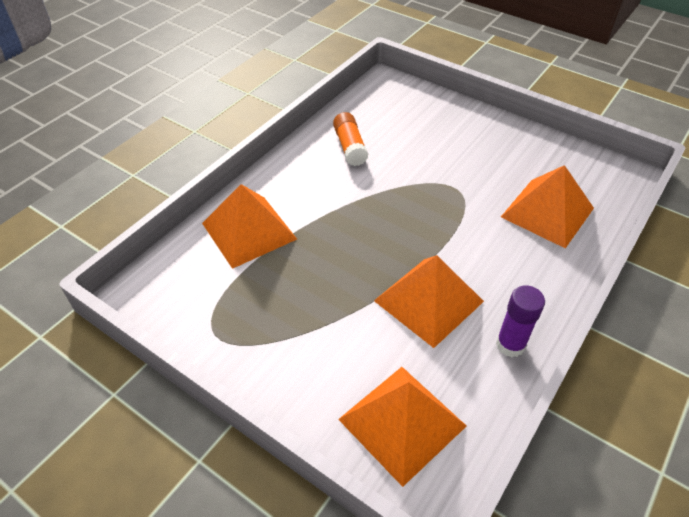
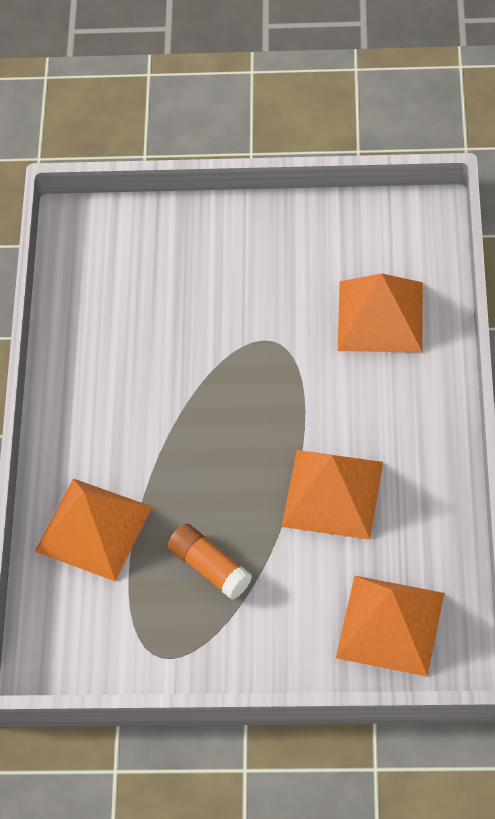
camera: 30 degrees left, 10 degrees up
orange glue stick [333,112,369,166] -> orange glue stick moved to [168,524,252,600]
purple glue stick [496,285,545,357] -> none

